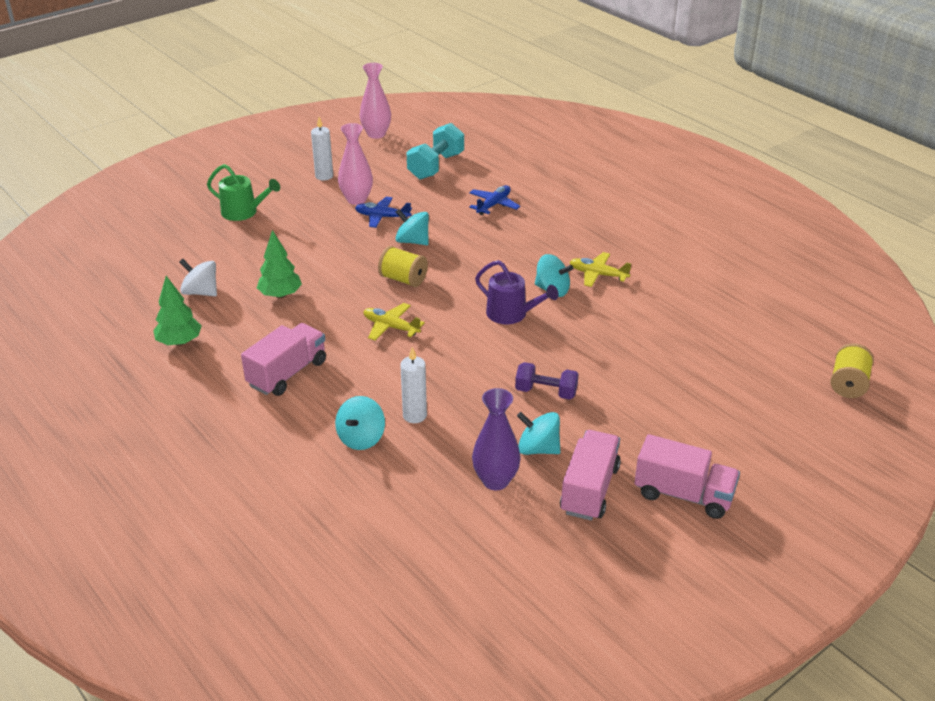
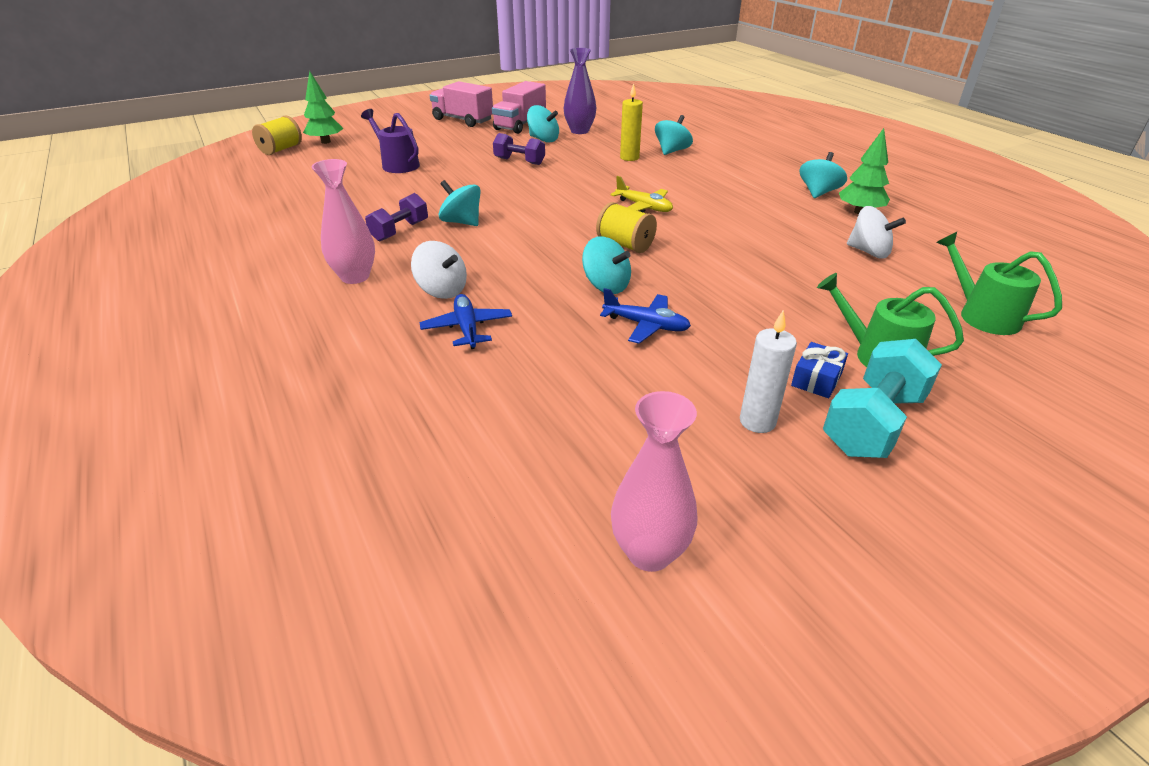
camera: 170 degrees left, 0 degrees up
pink truck [241,323,326,396] -> none
green tree [257,230,302,298] -> green tree moved to [303,71,343,144]
pink vase [338,123,373,205] -> pink vase moved to [312,159,375,284]
white candle [400,347,427,423] -> yellow candle [620,84,643,161]
turquoise dumbbell [406,123,464,180] -> turquoise dumbbell moved to [823,339,942,458]
blue plane [469,185,520,215] -> blue plane turned 120 degrees clockwise [420,294,512,349]
purple watering can [475,260,559,324] -> purple watering can moved to [361,109,420,173]
yellow plane [570,252,631,287] -> purple dumbbell [365,193,428,241]
none -> white spinning top [411,241,467,299]
none -> blue gift [791,342,848,398]
none -> turquoise spinning top [800,152,847,198]
none -> green watering can [936,232,1062,335]

